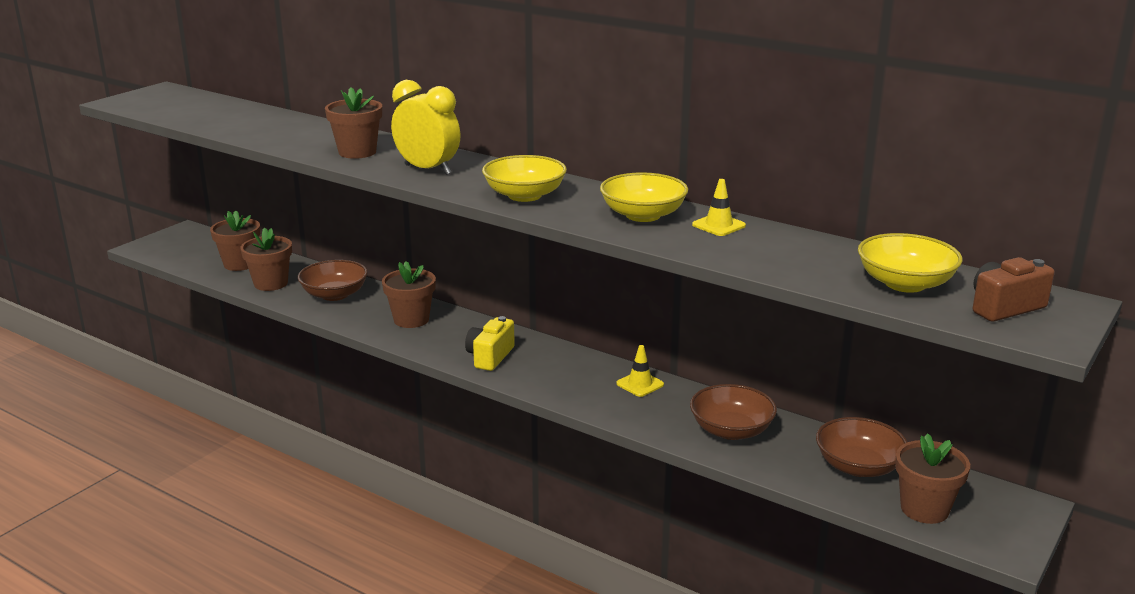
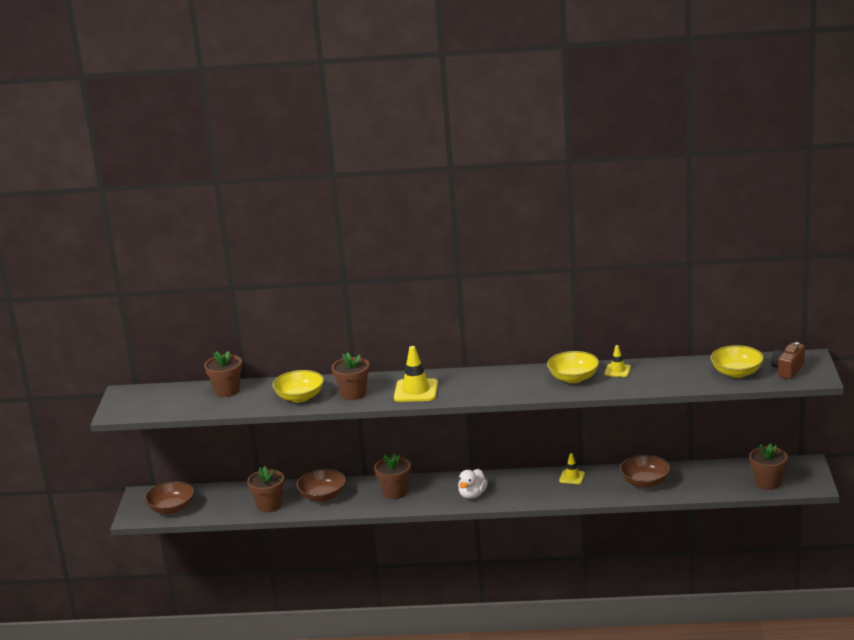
camera: 30 degrees left, 0 degrees up
brown flower pot [210,211,260,271] -> brown flower pot moved to [204,351,242,397]
yellow clock [391,80,460,175] -> yellow traffic cone [394,346,438,402]
yellow camera [465,316,515,371] -> white duck [458,469,488,499]
yellow bowl [482,155,567,202] -> yellow bowl moved to [272,370,324,402]
brown bowl [816,417,907,477] -> brown bowl moved to [145,481,194,514]

